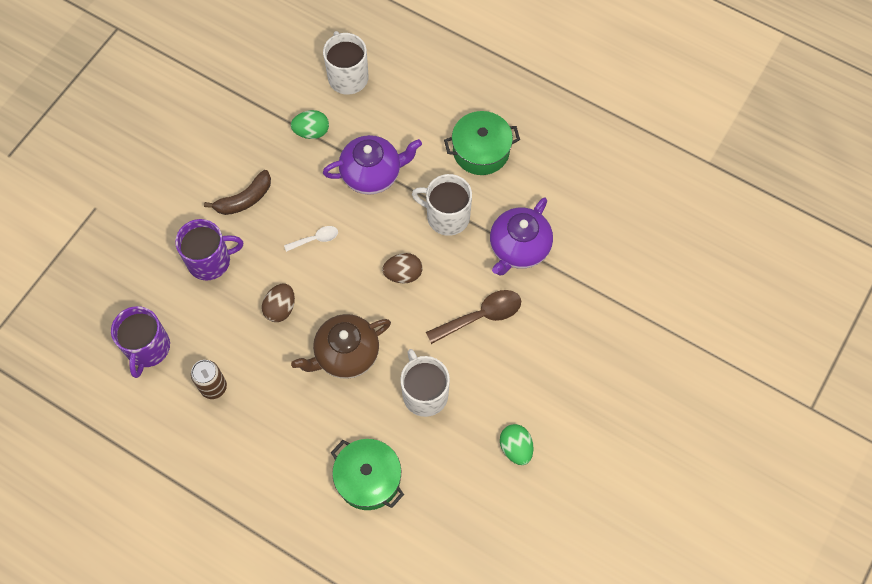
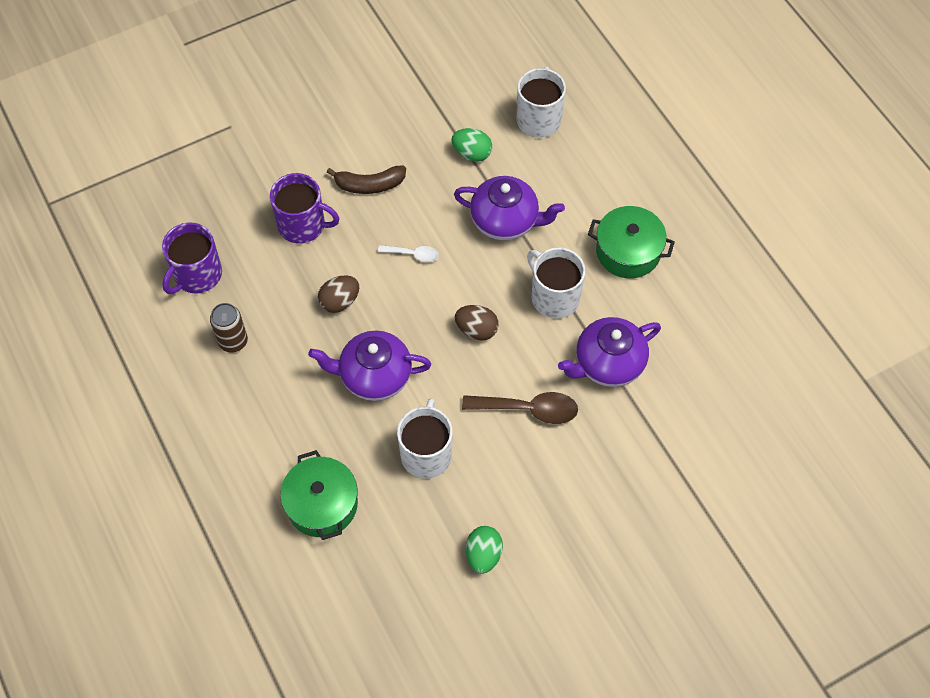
camera: 30 degrees right, 5 degrees down
brown teapot [291,314,391,379] -> purple teapot [308,331,431,401]

